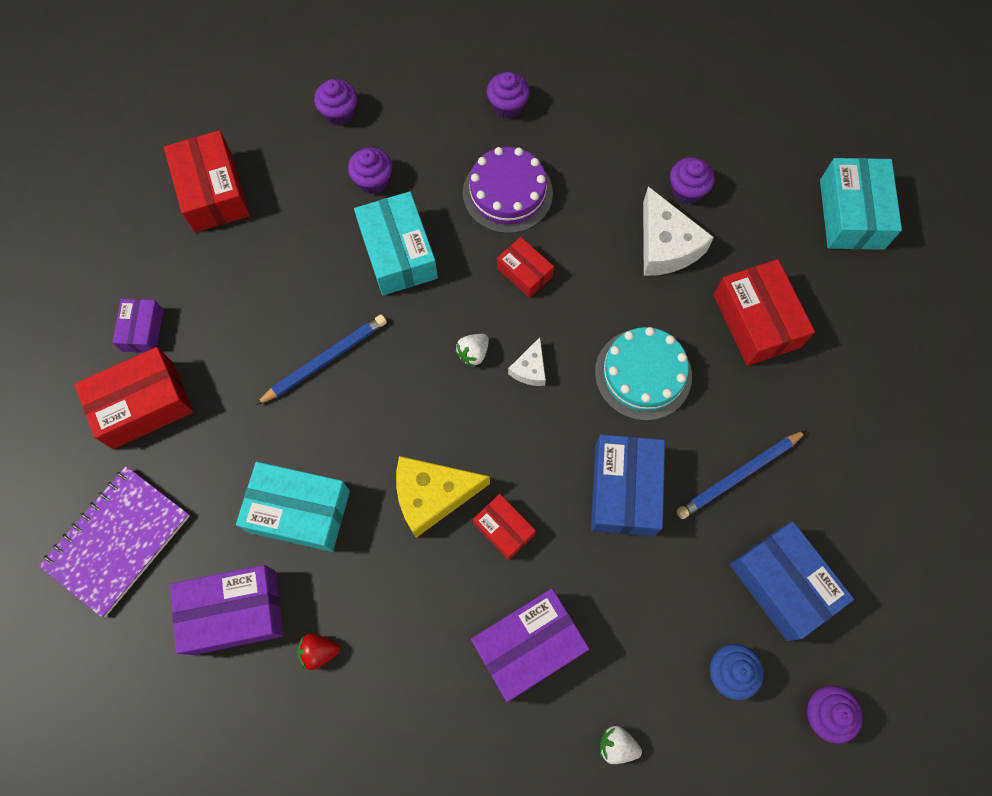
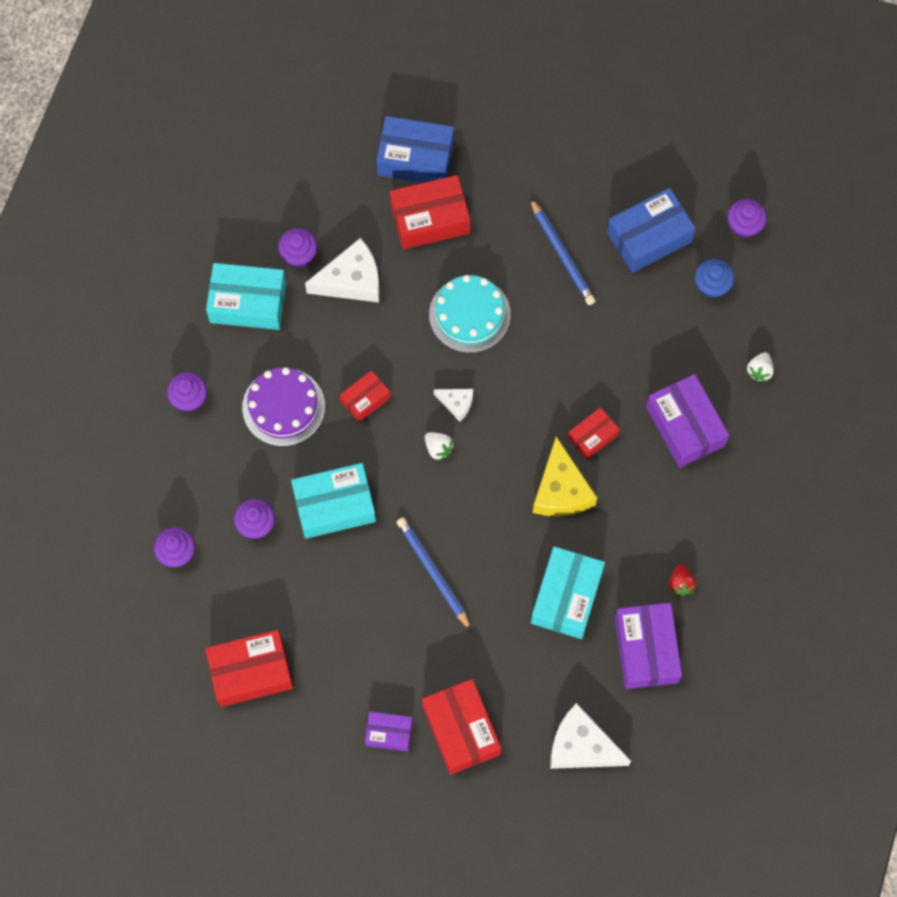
camera: 85 degrees left, 0 degrees up
purple notebook [39,466,190,618] -> white cheese [550,703,631,769]
blue box [591,434,665,536] -> blue box moved to [377,116,454,183]
turquoise box [820,158,902,250] -> turquoise box moved to [206,263,286,330]

